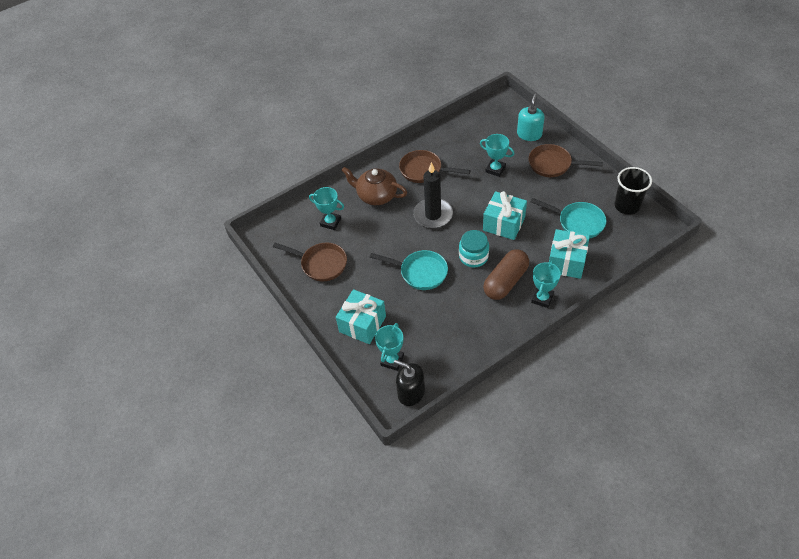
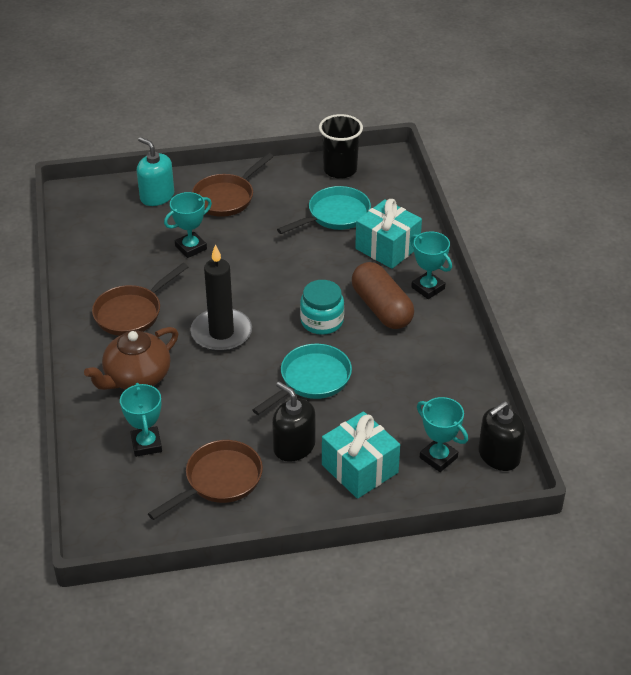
camera: 70 degrees left, 10 degrees down
turquoise trophy [309,187,344,230] -> turquoise trophy turned 60 degrees counterclockwise [120,383,162,457]
turquoise gift [483,191,527,240] -> none
none -> black soap dispenser [272,382,315,462]

